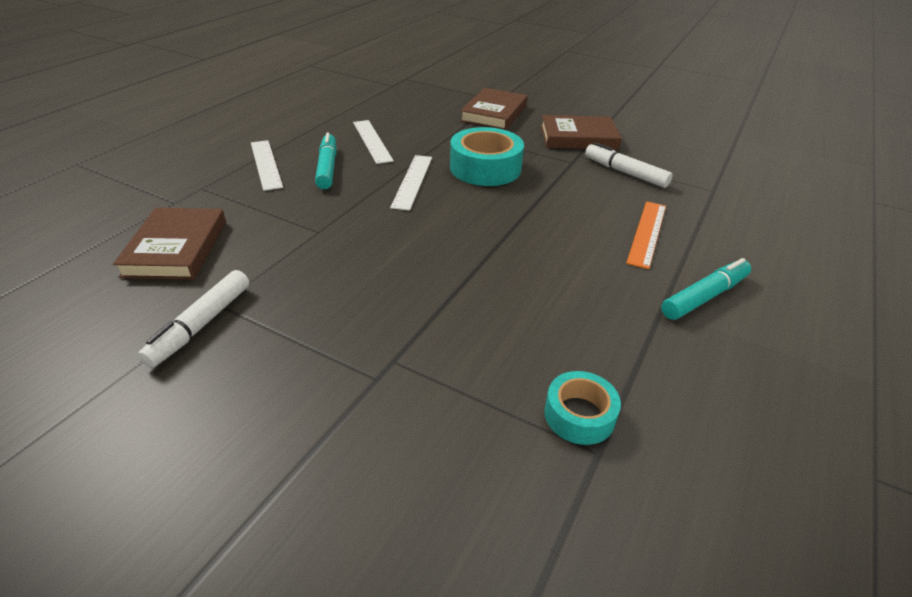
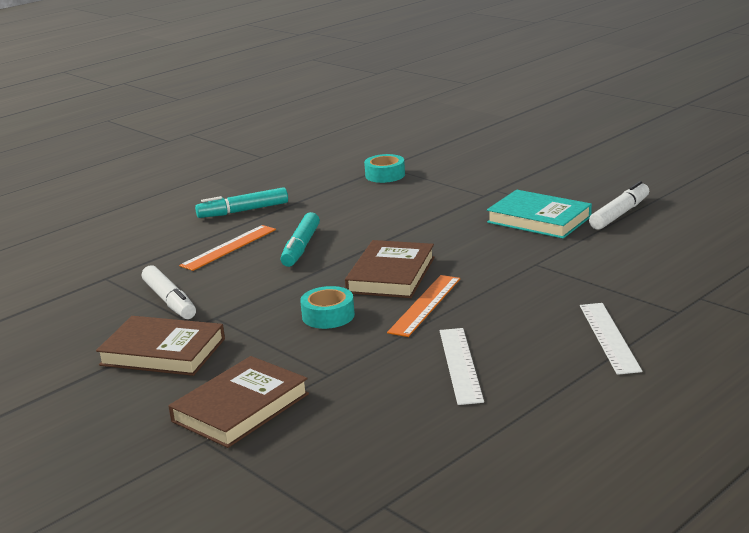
camera: 160 degrees left, 15 degrees down
brown book [113,208,226,280] -> brown book moved to [345,240,435,298]
turquoise marker [315,133,337,189] -> turquoise marker moved to [280,212,320,267]
white ruler [390,155,432,211] -> orange ruler [387,275,460,337]
turquoise tape [450,127,524,186] -> turquoise tape [300,286,355,329], size x0.58
none -> turquoise book [487,190,592,239]

